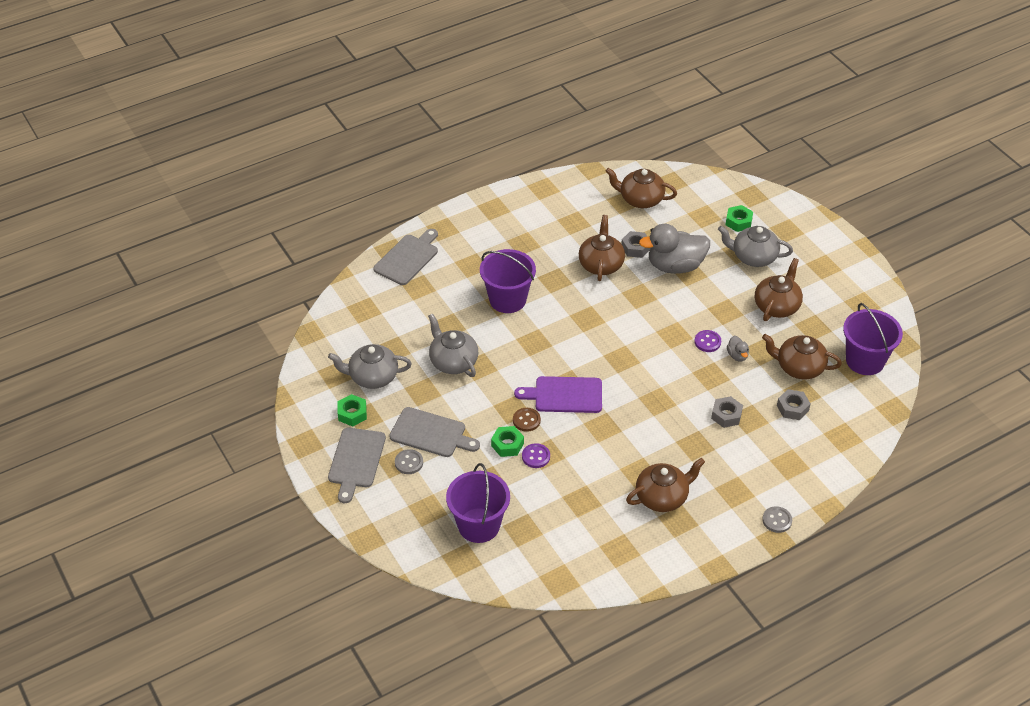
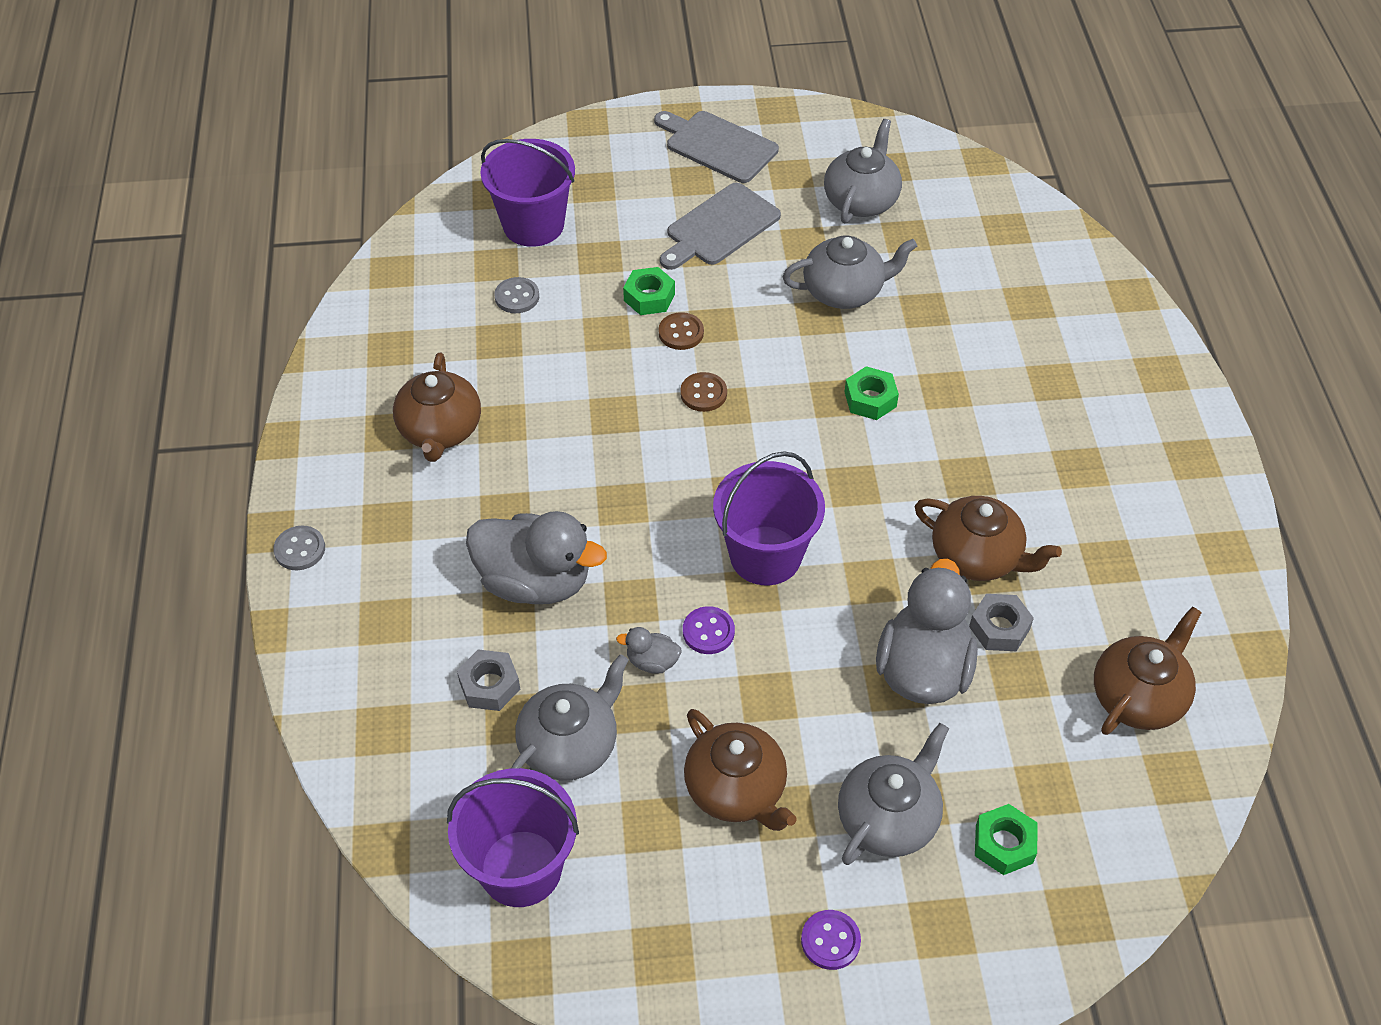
camera: 115 degrees right, 5 degrees up
green nut [338,394,367,426] -> green nut moved to [845,366,899,420]
grey cutting board [373,229,438,285] -> none
grey button [395,449,423,474] -> grey button moved to [494,277,539,313]
purple bucket [480,249,536,313] -> purple bucket moved to [713,451,825,585]
purple cutting board [514,376,602,413] -> brown button [680,372,727,412]
purple button [522,443,550,468] -> purple button moved to [801,910,861,970]
grey nut [711,396,743,428] -> grey duck [466,511,607,604]
brown teapot [762,334,842,379] -> grey teapot [511,654,629,781]

